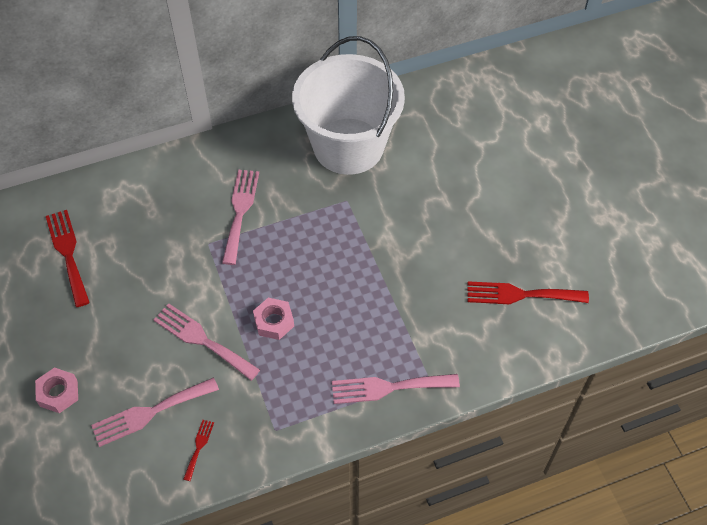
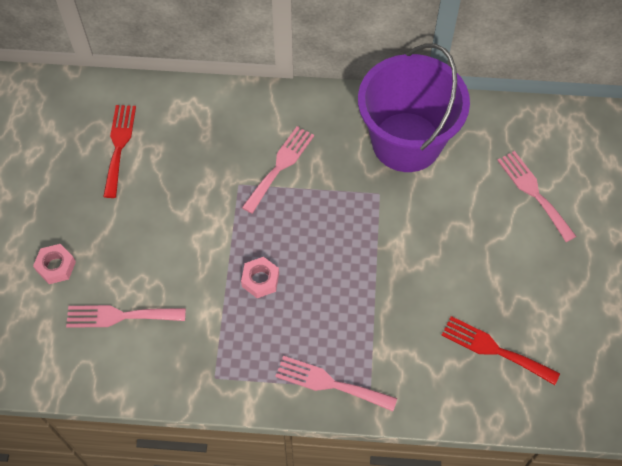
camera: 25 degrees right, 5 degrees up
pink fork [153,303,260,381] -> pink fork moved to [497,151,577,242]
red fork [183,420,214,481] -> none
white bucket [292,36,405,175] -> purple bucket [358,43,470,172]

